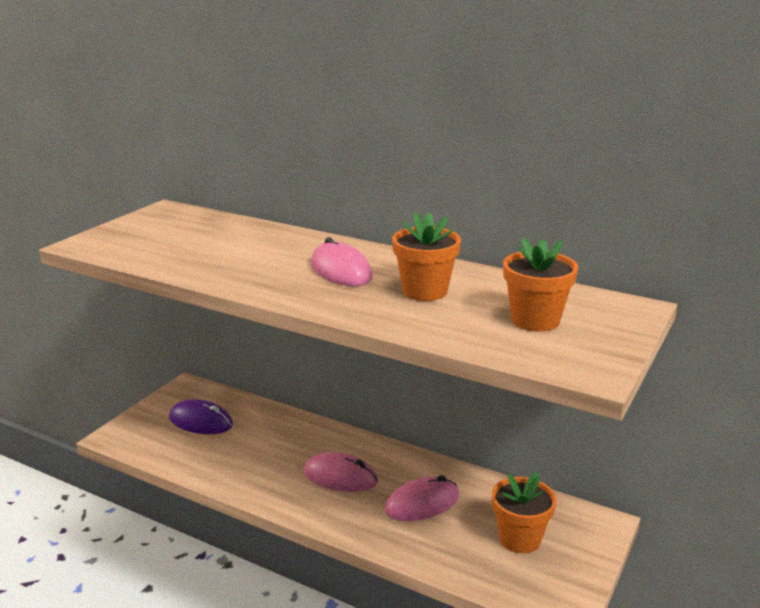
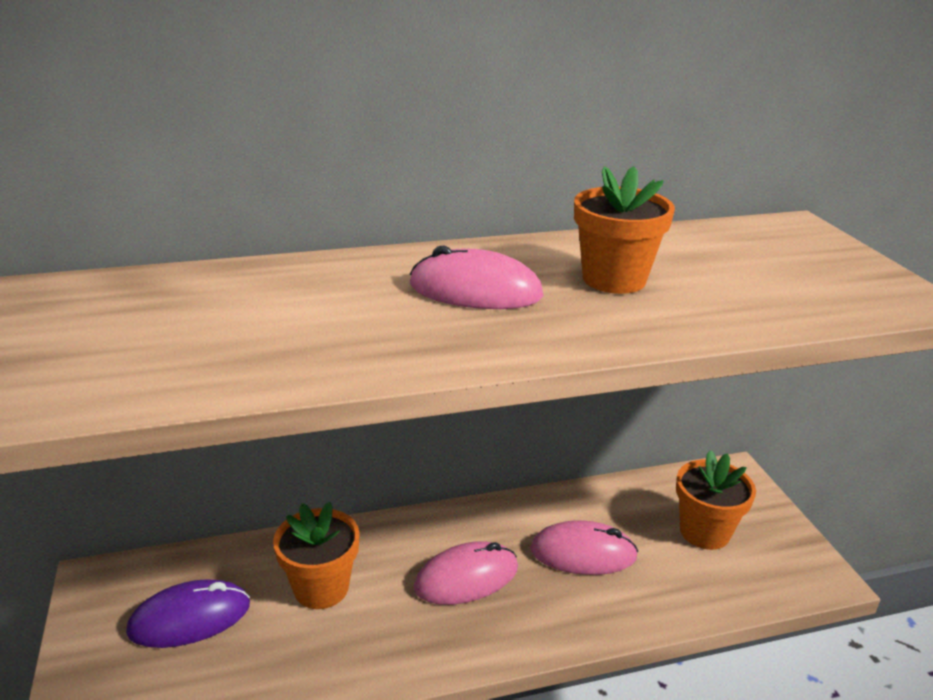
camera: 45 degrees left, 5 degrees up
pink mouse [385,475,459,521] -> pink mouse turned 75 degrees clockwise [530,520,638,575]
orange flower pot [503,238,578,332] -> orange flower pot moved to [273,502,360,609]

